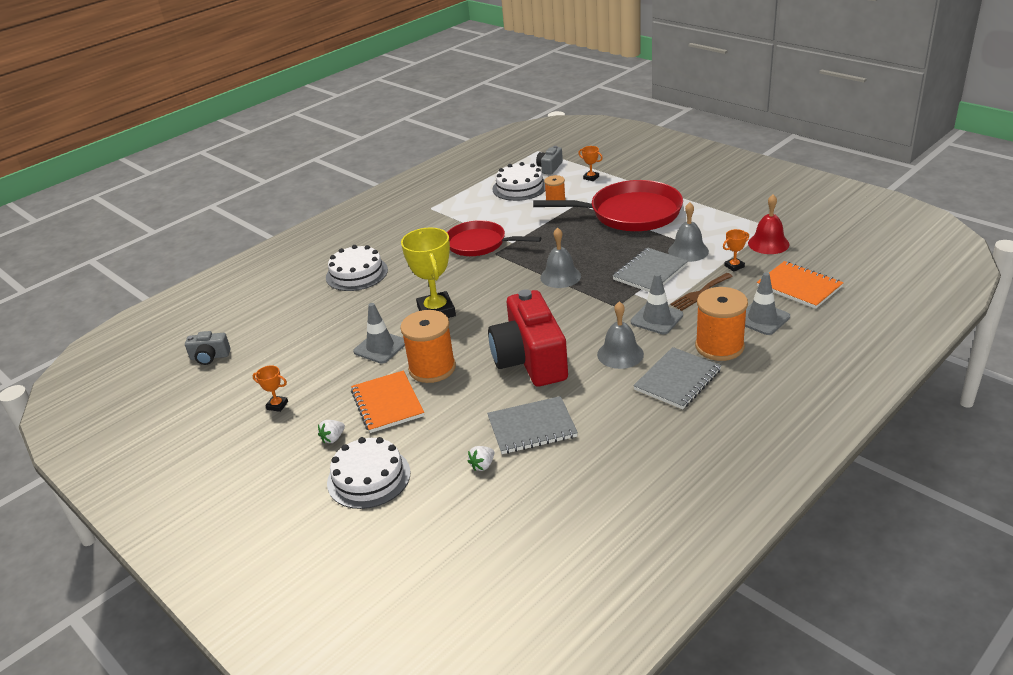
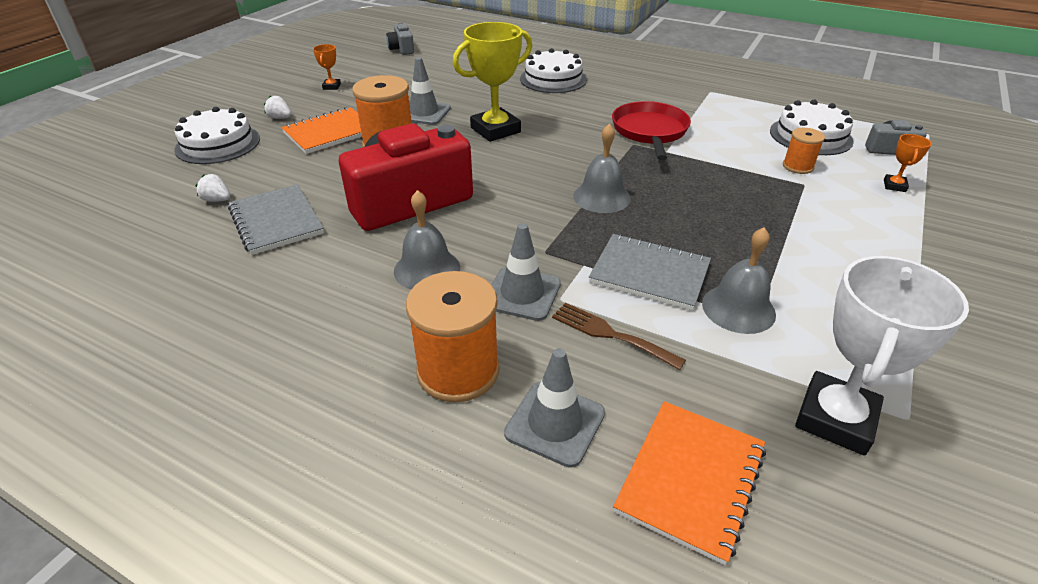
camera: 70 degrees right, 5 degrees up
red pan [533,180,683,231] -> none
grey notebook [633,347,722,409] -> none
orange trophy [723,229,749,272] -> none
red bell [748,194,789,254] -> white trophy [795,256,969,456]

